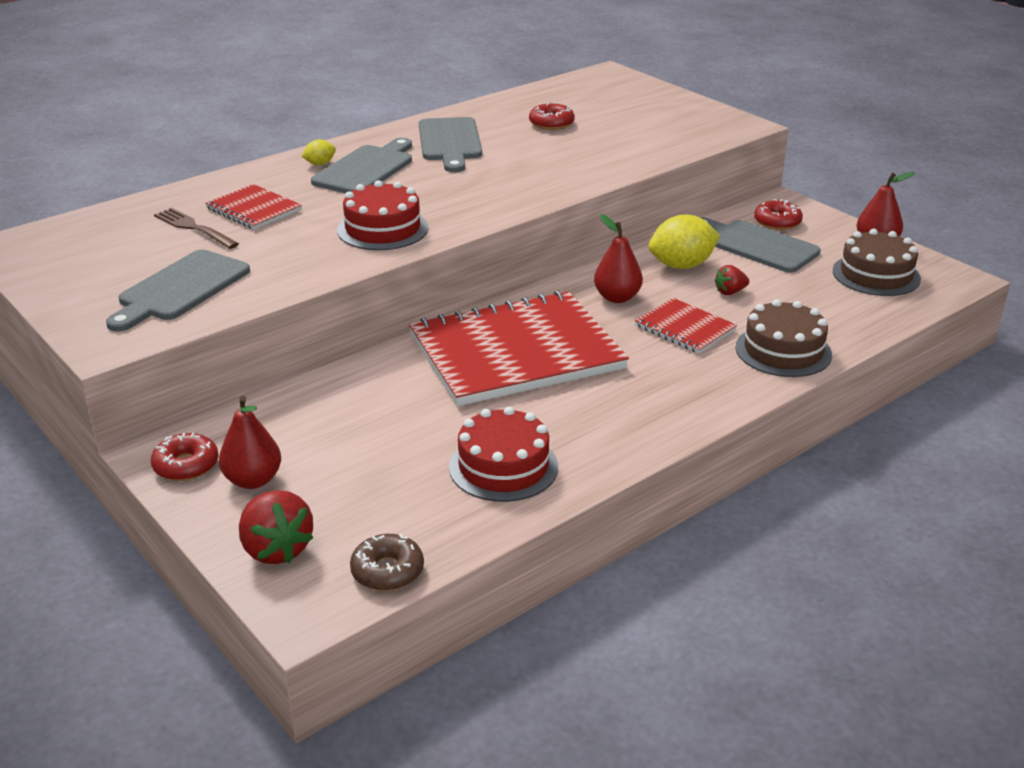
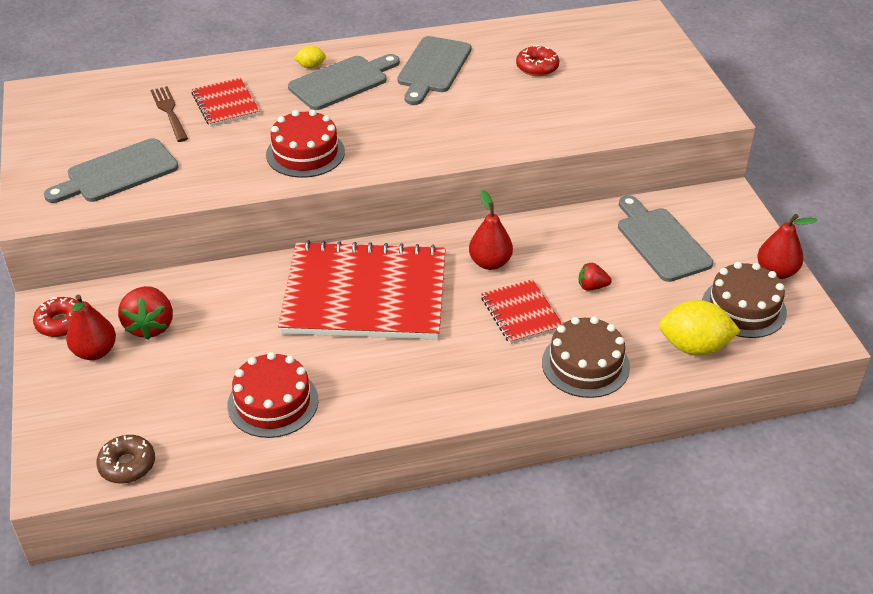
camera: 25 degrees right, 10 degrees up
red strawberry [239,490,313,564] -> red strawberry moved to [118,286,173,339]
yellow lemon [649,215,720,269] -> yellow lemon moved to [659,300,740,356]
red donut [754,199,803,230] -> none

